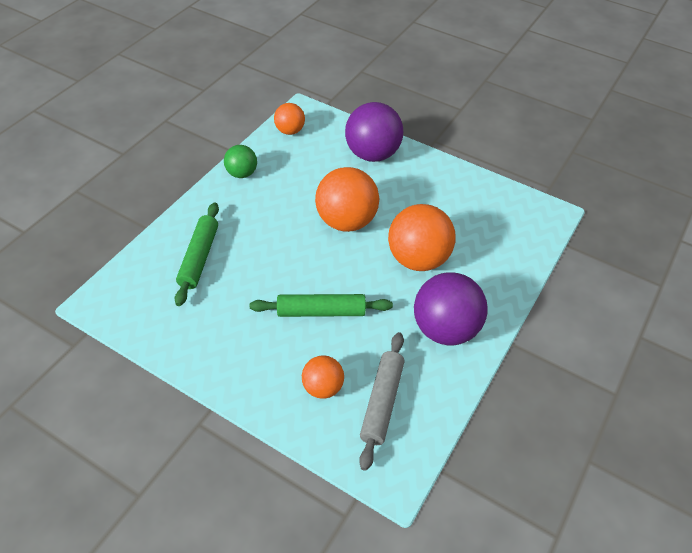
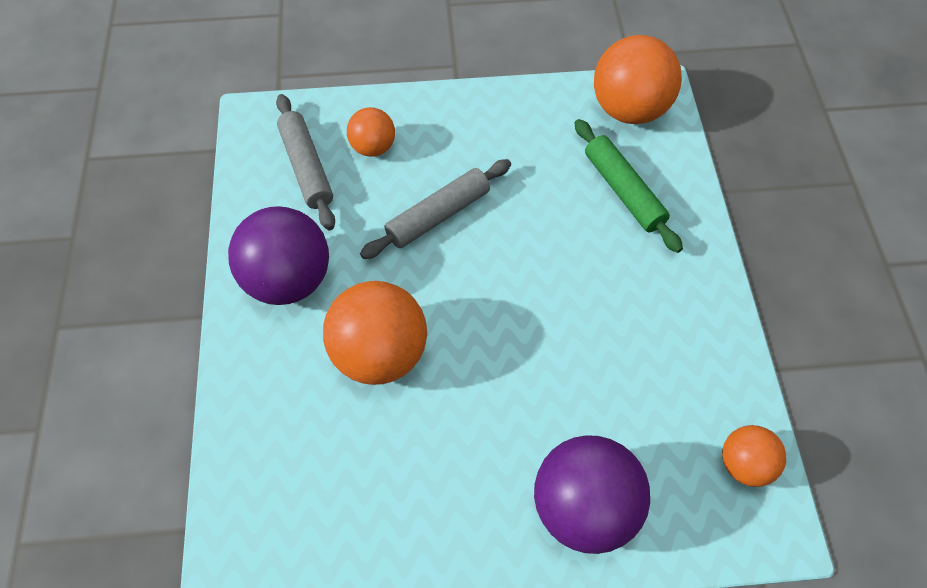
camera: 145 degrees right, 10 degrees up
green ball [224,145,257,178] -> none
green rolling pin [250,294,393,317] -> grey rolling pin [360,159,511,259]
orange ball [315,167,379,232] -> orange ball moved to [594,35,682,124]

